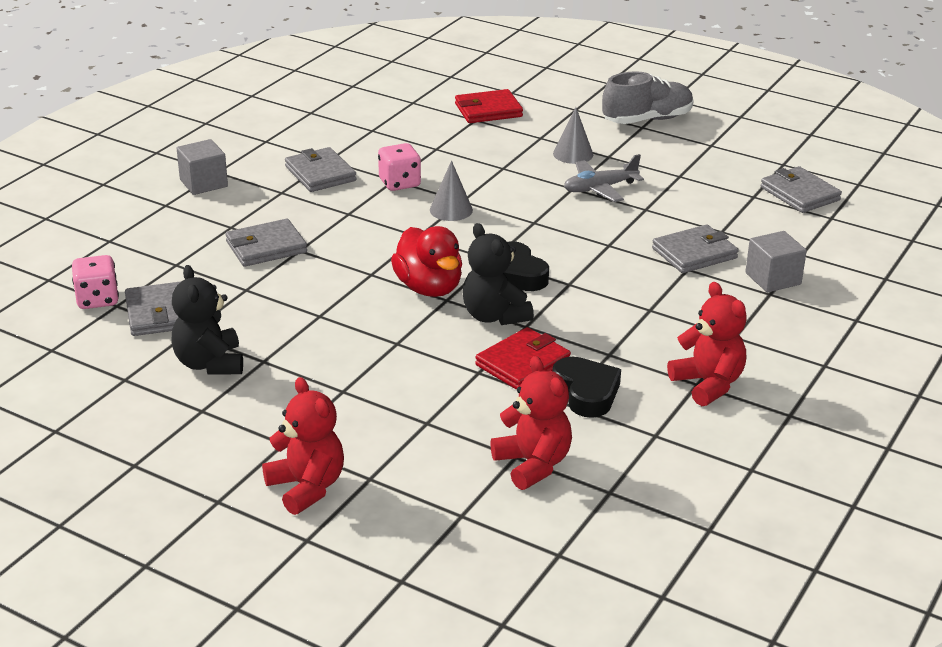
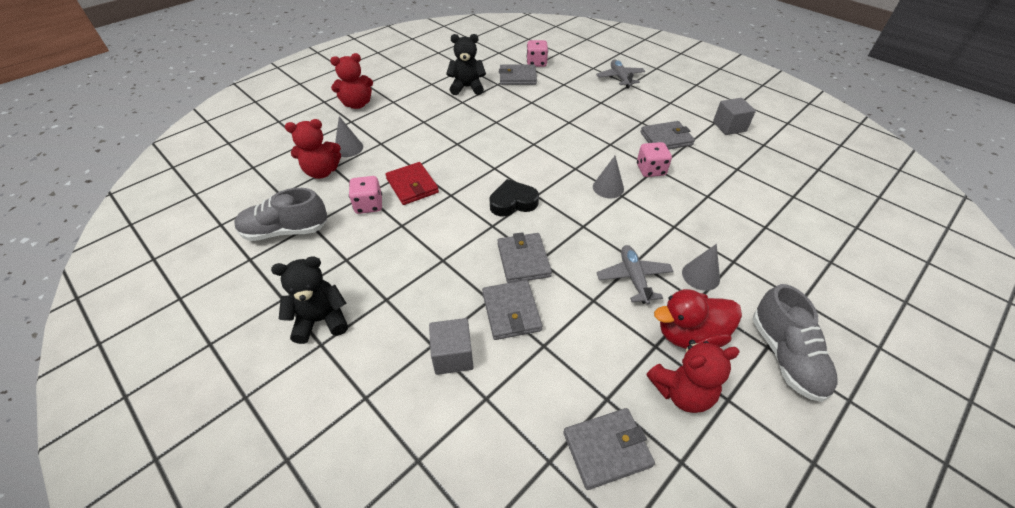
camera: 105 degrees right, 15 degrees up
grey cube [176,139,228,195] -> grey cube moved to [713,98,756,135]
grey wallet [226,219,307,267] -> grey wallet moved to [497,232,552,283]
red duck [391,226,462,297] -> red duck moved to [654,289,742,349]
red wallet [455,89,523,123] -> none
black teddy bear [462,223,534,325] -> black teddy bear moved to [271,256,348,344]
black heart [552,357,621,418] -> pink dice [349,176,382,214]
red teddy bear [667,282,747,406] -> red teddy bear moved to [646,340,740,413]
none -> grey shoe [234,188,328,241]
none -> grey cone [335,116,363,157]
none -> grey plane [596,60,645,89]

